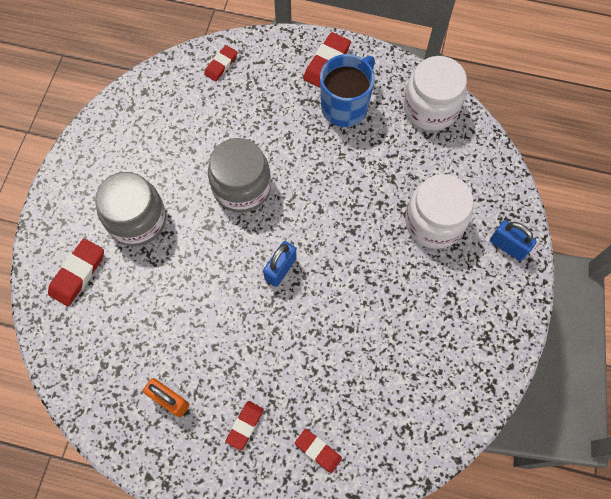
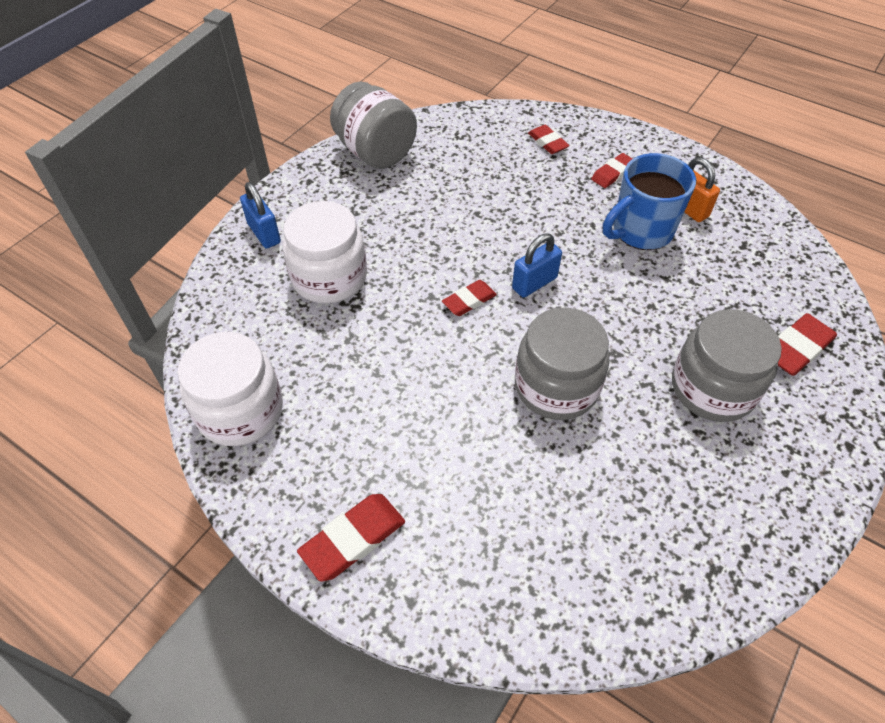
camera: 160 degrees left, 15 degrees down
red eraser [204,45,237,82] -> red eraser moved to [442,280,497,316]
blue mug [320,54,375,127] -> blue mug moved to [603,153,696,250]
none -> grey jar [330,81,417,169]

